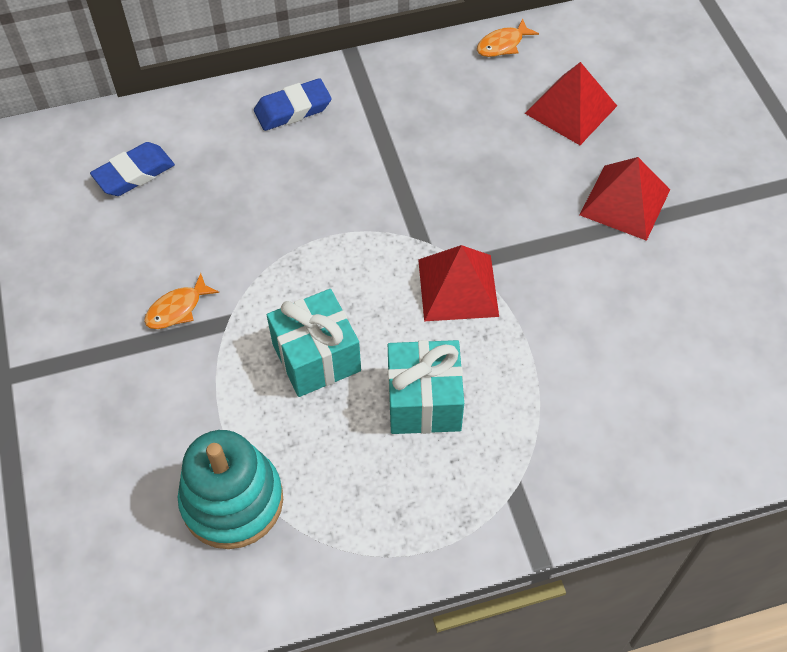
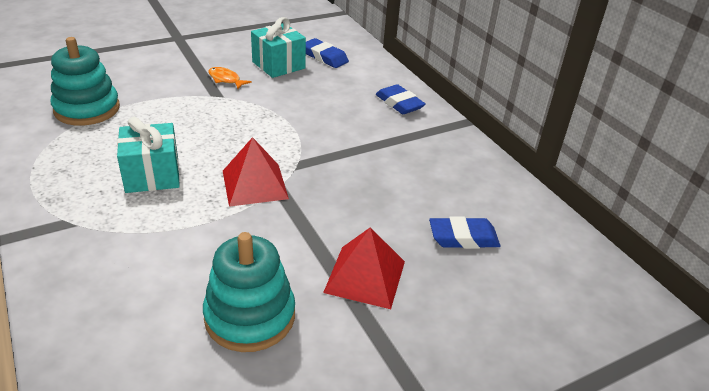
camera: 75 degrees right, 20 degrees down
turquoise gift [267,289,361,397] -> turquoise gift moved to [251,17,306,78]
orange fish [477,18,539,57] -> none
red pyramid [525,62,617,145] -> blue eraser [429,216,500,249]
none -> turquoise stacking toy [203,232,295,352]

